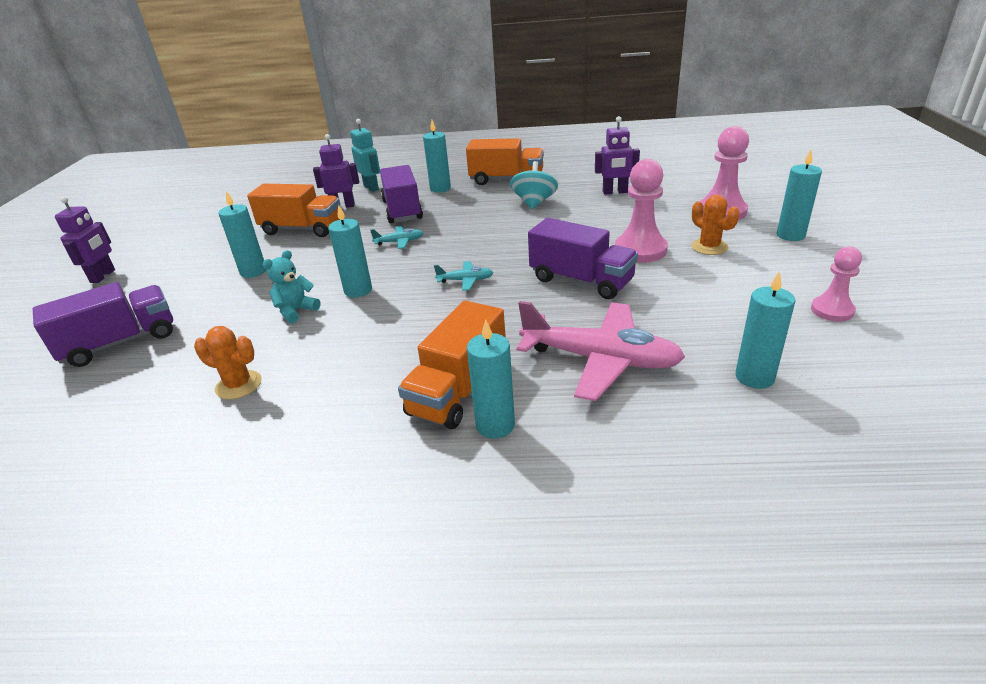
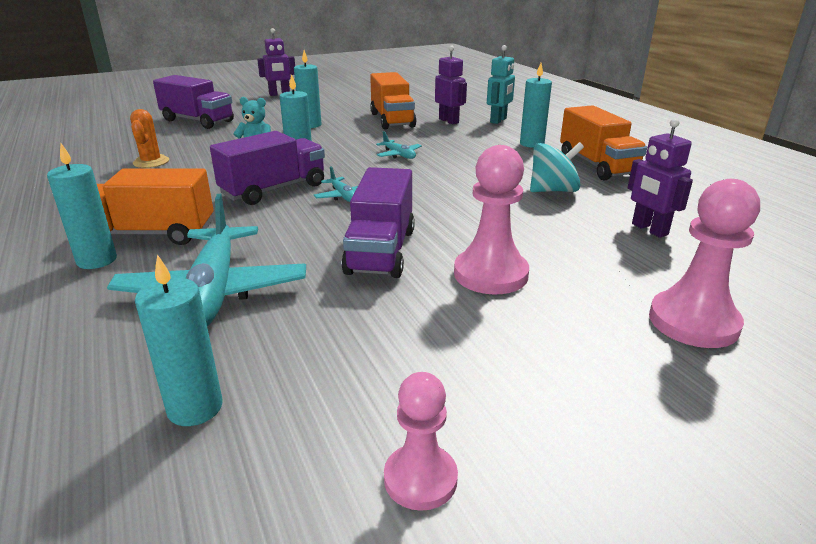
camera: 60 degrees right, 5 degrees down
purple truck [380,165,423,223] -> purple truck moved to [210,131,325,205]
pink plane [516,301,685,401] -> turquoise plane [107,194,306,326]
orange cactus [691,195,739,255] -> none
turquoise candle [777,150,822,241] -> none

